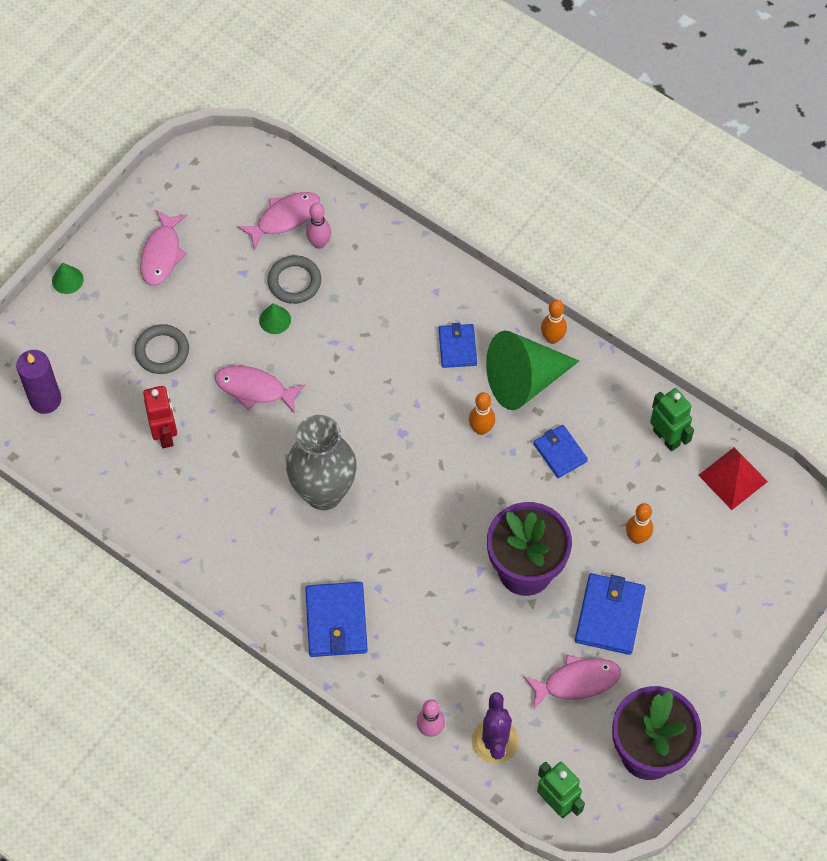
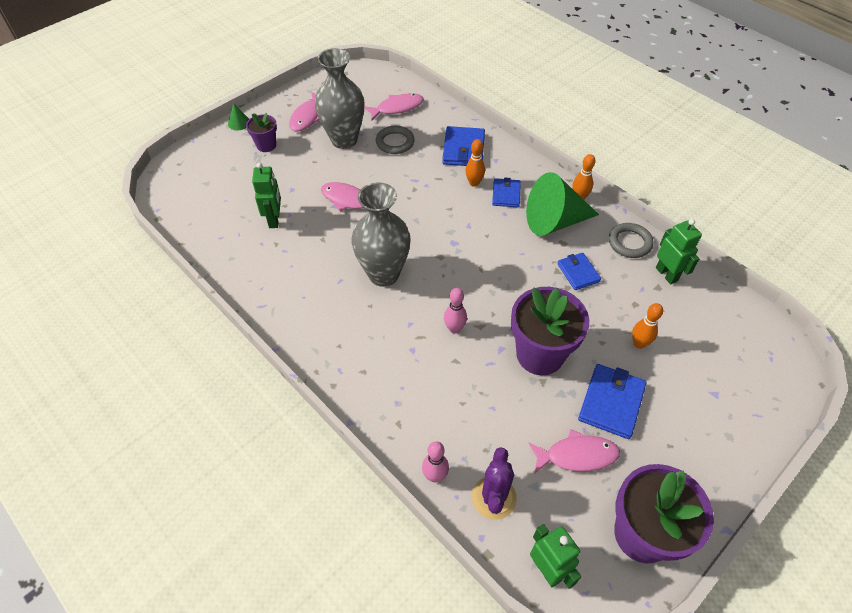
camera: 10 degrees right, 10 degrees down
purple candle [16,350,61,414] -> none
grey ring [134,324,189,374] -> grey ring moved to [609,223,654,258]
red robot [143,386,177,448] -> green robot [252,162,281,228]
green cone [259,303,291,334] -> none
blue wallet [305,582,368,657] -> blue wallet moved to [442,126,485,166]
pink bowling pin [306,203,331,249] -> pink bowling pin moved to [444,288,467,334]
orange bowling pin [469,392,495,435] -> orange bowling pin moved to [465,139,485,187]
red pyramid [698,447,768,510] -> none
none -> purple flower pot [246,113,277,152]
none -> grey vase [315,48,364,149]

